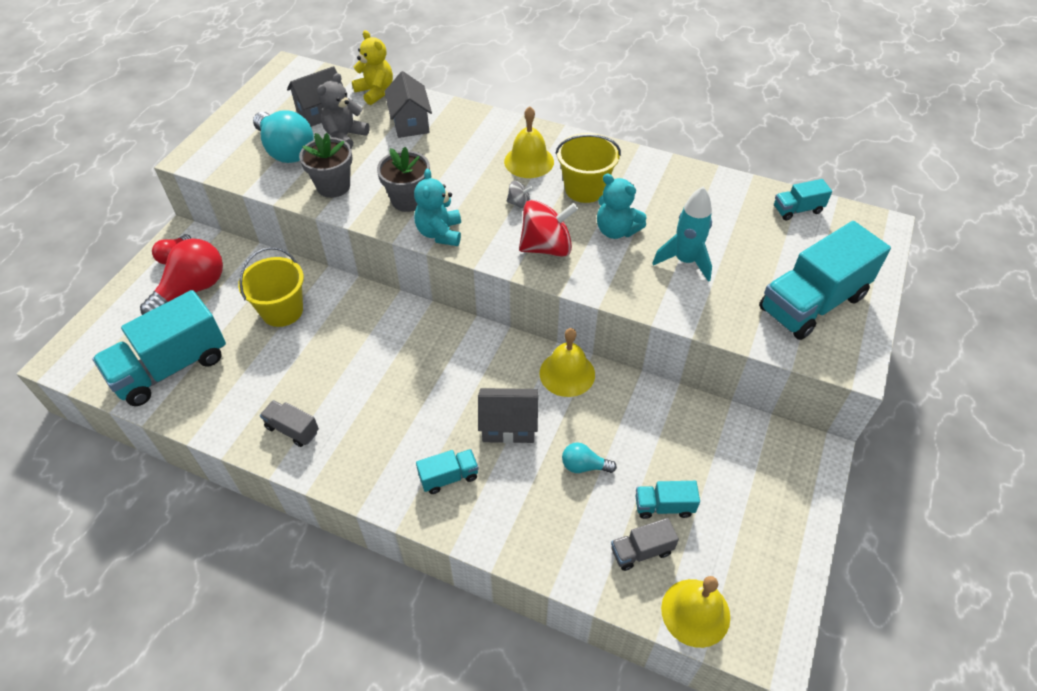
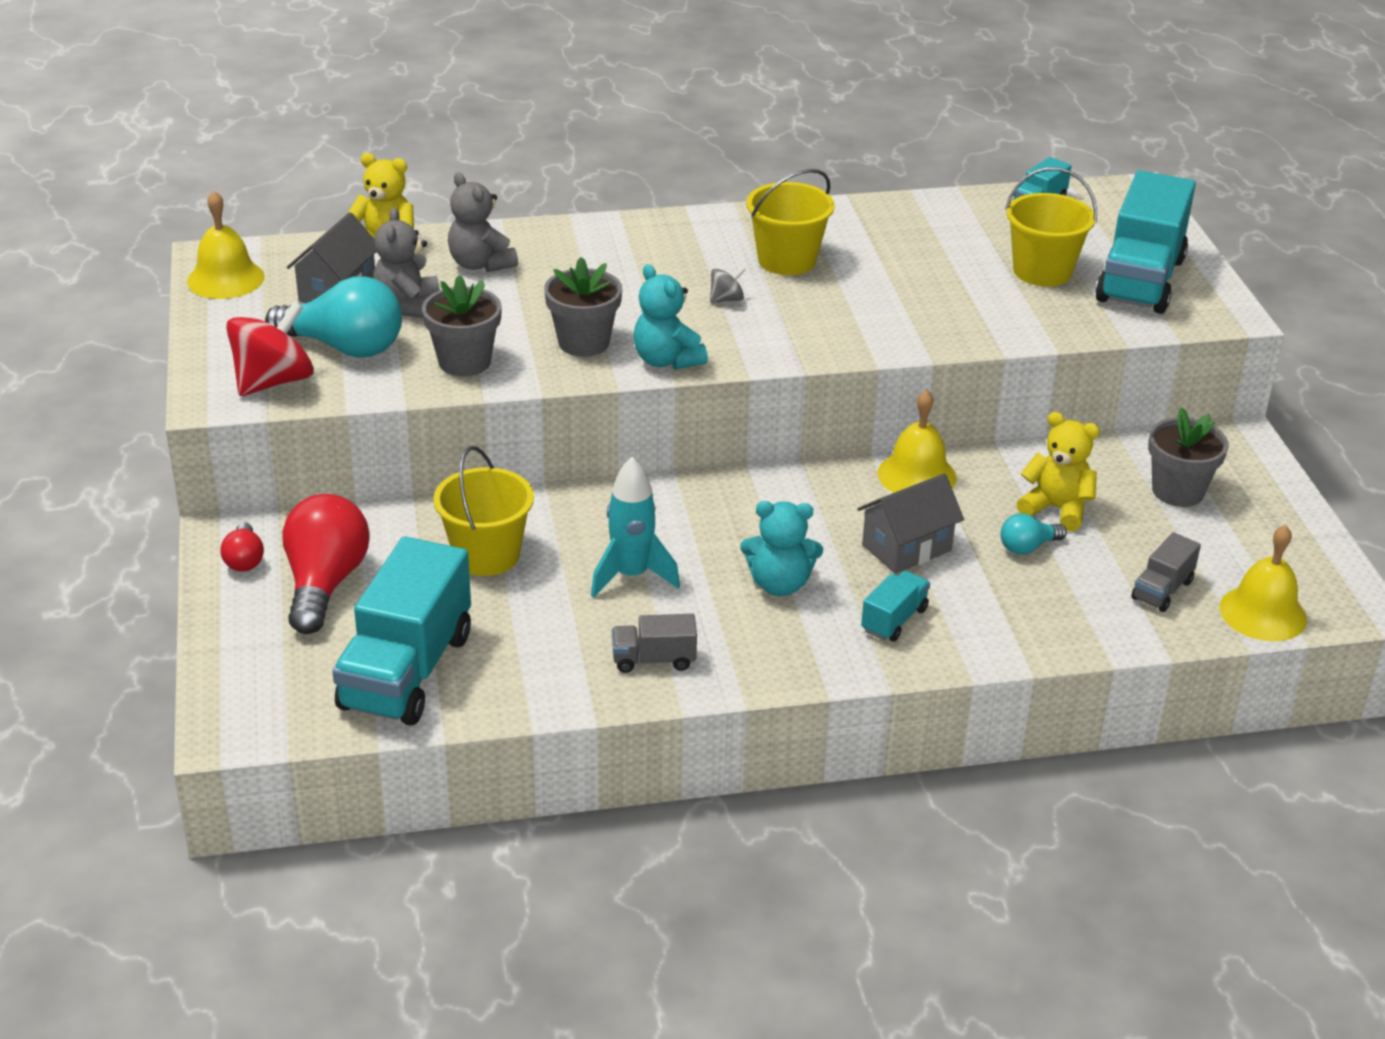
camera: 35 degrees left, 15 degrees down
grey house [384,71,432,138] -> grey teddy bear [448,172,518,272]
yellow bell [504,106,554,178] -> yellow bell moved to [187,191,265,299]
red spinning top [519,200,578,257] -> red spinning top moved to [226,301,314,396]
turquoise teddy bear [597,174,647,239] -> turquoise teddy bear moved to [740,501,823,596]
turquoise truck [636,481,700,519] -> none
turquoise rocket [652,187,712,282] -> turquoise rocket moved to [591,456,680,598]
none -> yellow bucket [1005,167,1097,287]
none -> yellow teddy bear [1017,412,1100,532]
none -> grey flower pot [1148,407,1229,507]

